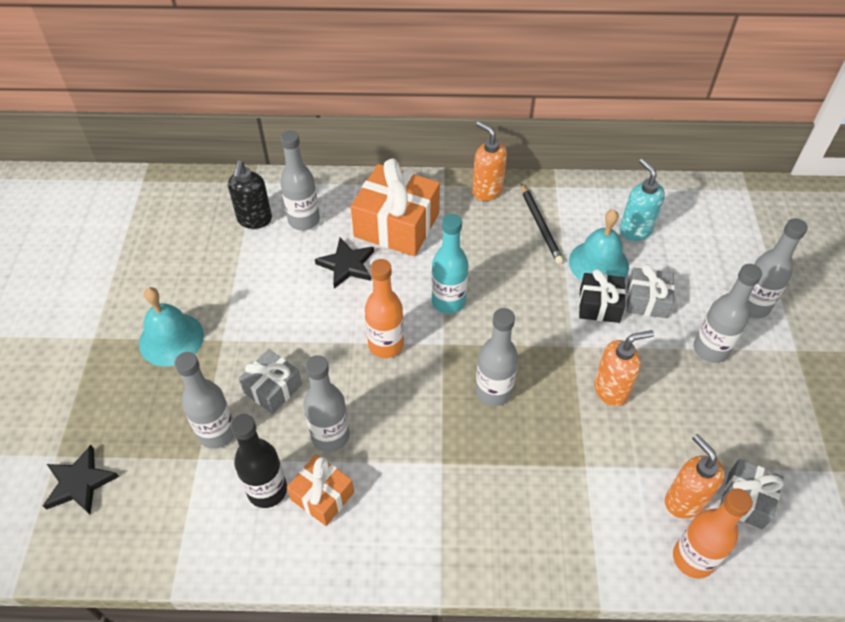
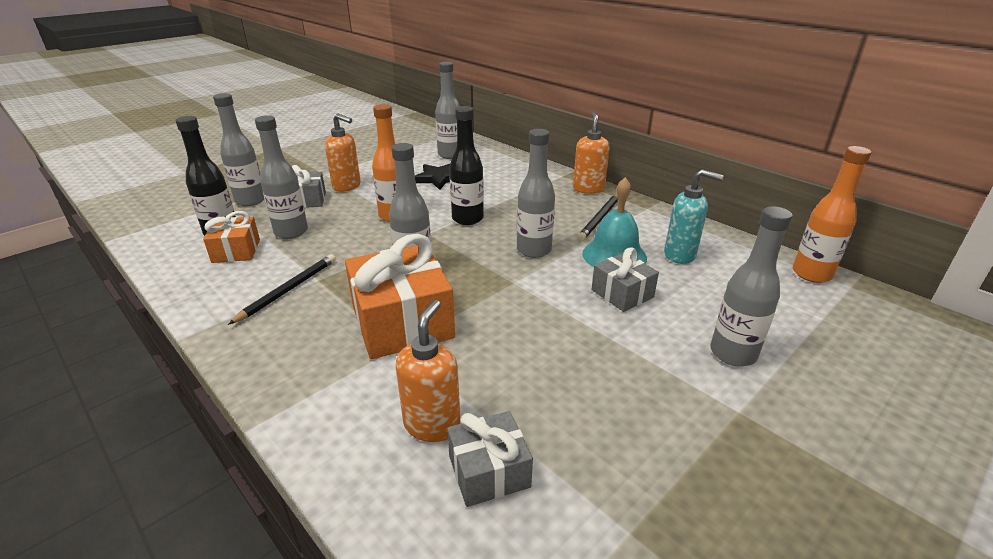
camera: 45 degrees right, 20 degrees down
black star [43,445,119,515] -> none
turquoise bell [139,287,204,366] -> none
black soap dispenser [228,161,272,229] -> none
orange gift [351,158,440,256] -> orange gift moved to [345,234,455,359]
turquoise bottle [431,214,469,314] -> black bottle [449,106,484,225]
black gift [579,269,626,323] -> none
orange soap dispenser [594,330,654,406] -> orange soap dispenser moved to [325,113,361,192]
turquoise soap dispenser [620,159,665,241] -> turquoise soap dispenser turned 90 degrees clockwise [664,169,724,264]
orange bottle [673,488,753,579] -> orange bottle moved to [793,146,871,283]
grey bottle [694,264,762,363] -> grey bottle moved to [517,129,555,258]
none -> black pencil [228,254,336,325]

